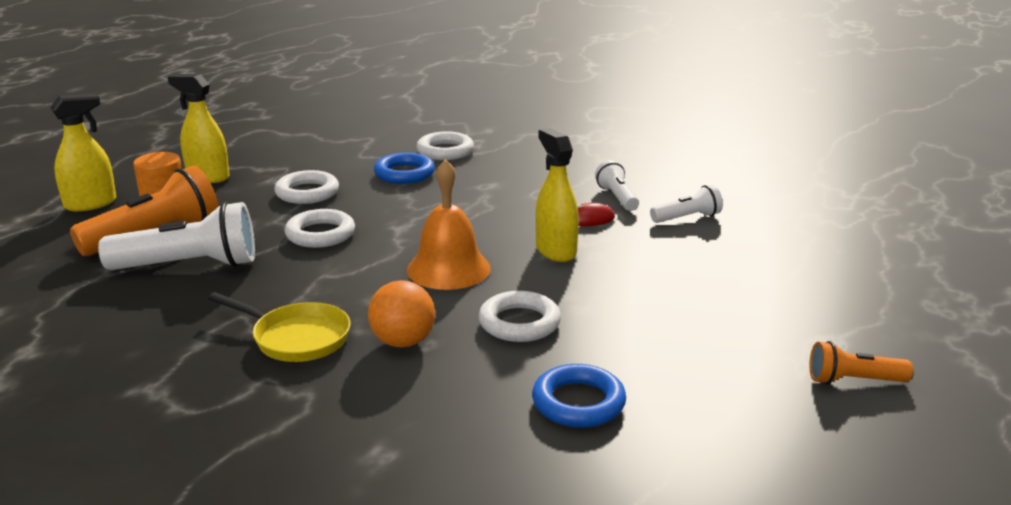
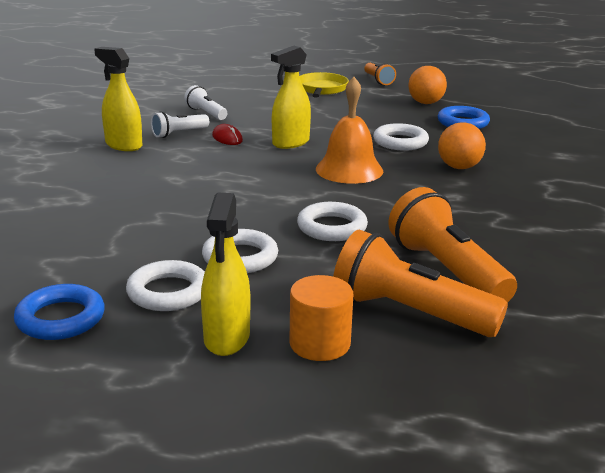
camera: 110 degrees left, 0 degrees up
yellow spray bottle [50,93,116,211] -> yellow spray bottle moved to [94,47,142,151]
white flashlight [98,202,255,270] -> orange flashlight [388,187,517,302]
yellow pan [208,292,351,362] -> yellow pan moved to [299,72,349,98]
blue ring [374,153,435,184] -> blue ring moved to [14,284,105,340]
white ring [416,131,474,160] -> white ring moved to [126,260,205,311]
none -> orange ball [408,66,447,104]

